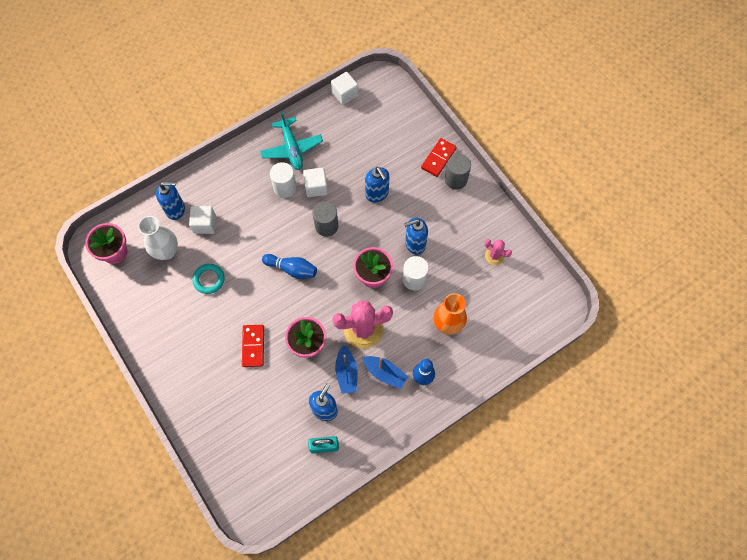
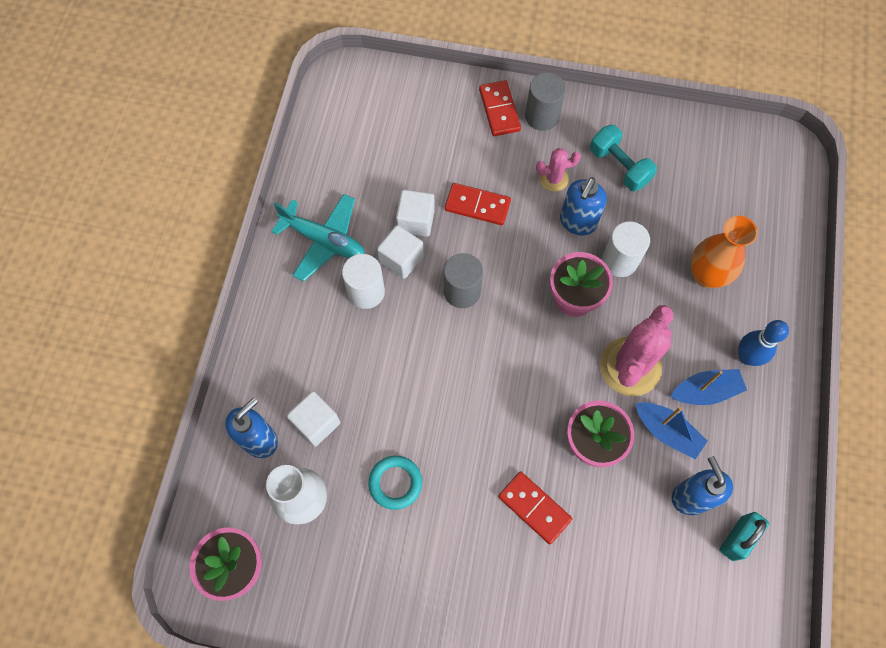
camera: 45 degrees left, 0 degrees up
blue bowling pin [262,254,317,279] -> none
white cube [331,72,358,105] -> white cube moved to [396,190,435,237]
blue soap dispenser [365,166,389,203] -> red domino [445,183,511,225]
pink cactus [485,239,512,265] -> pink cactus moved to [536,148,581,192]
none -> turquoise dumbbell [590,125,657,191]

